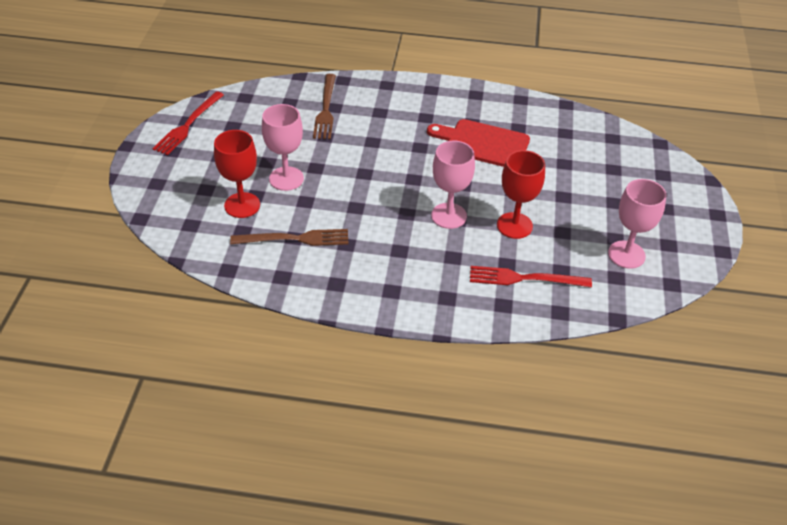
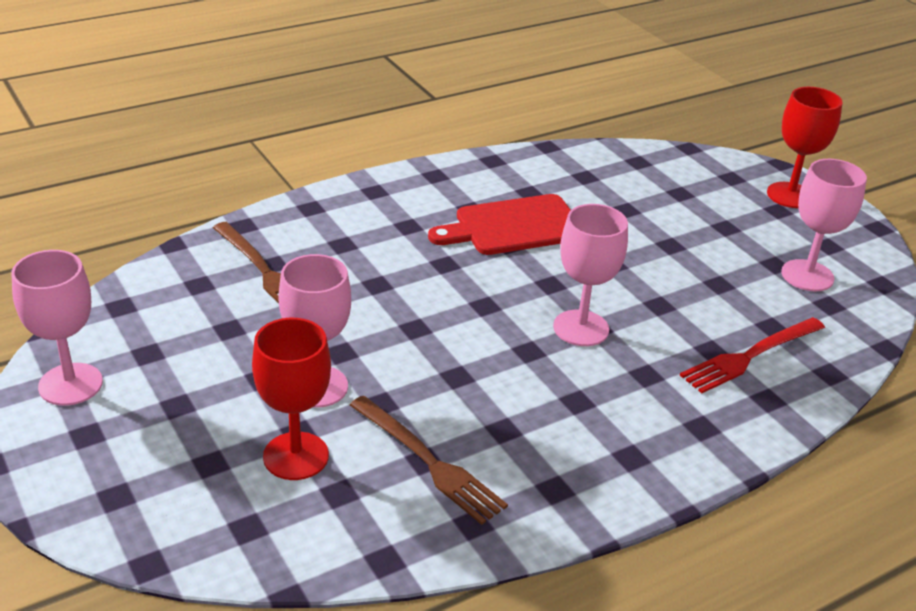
camera: 40 degrees left, 10 degrees down
red fork [152,91,224,155] -> pink goblet [12,250,103,406]
brown fork [230,229,349,246] -> brown fork turned 90 degrees clockwise [350,396,508,525]
red goblet [497,150,545,239] -> red goblet moved to [767,87,842,208]

